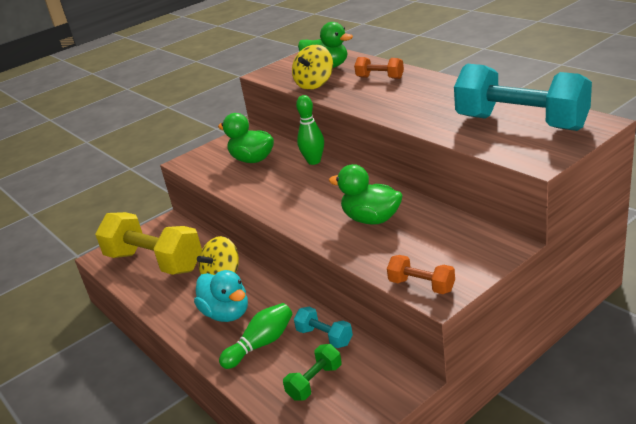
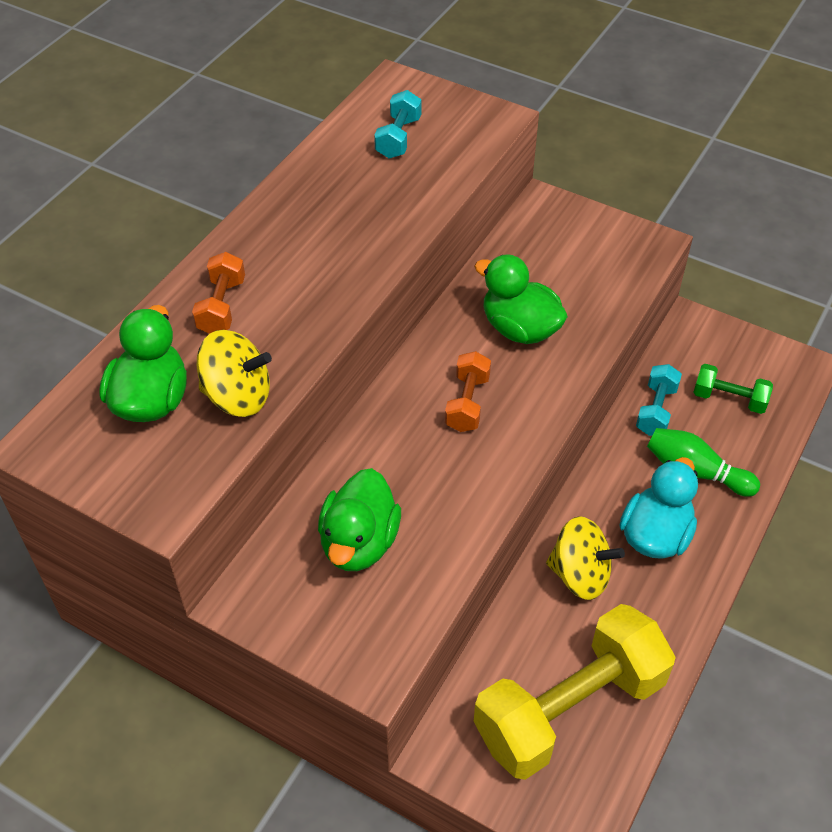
camera: 115 degrees left, 20 degrees up
yellow dumbbell [95,212,202,275] -> yellow dumbbell turned 45 degrees clockwise [474,604,676,780]
green bowling pin [296,95,324,165] -> none
green duck [329,164,403,225] -> green duck turned 120 degrees clockwise [474,255,568,344]
orange dumbbell [387,255,455,294] -> orange dumbbell moved to [445,351,491,432]
turquoise dumbbell [454,64,592,131] -> turquoise dumbbell [374,90,422,159], size x0.45

